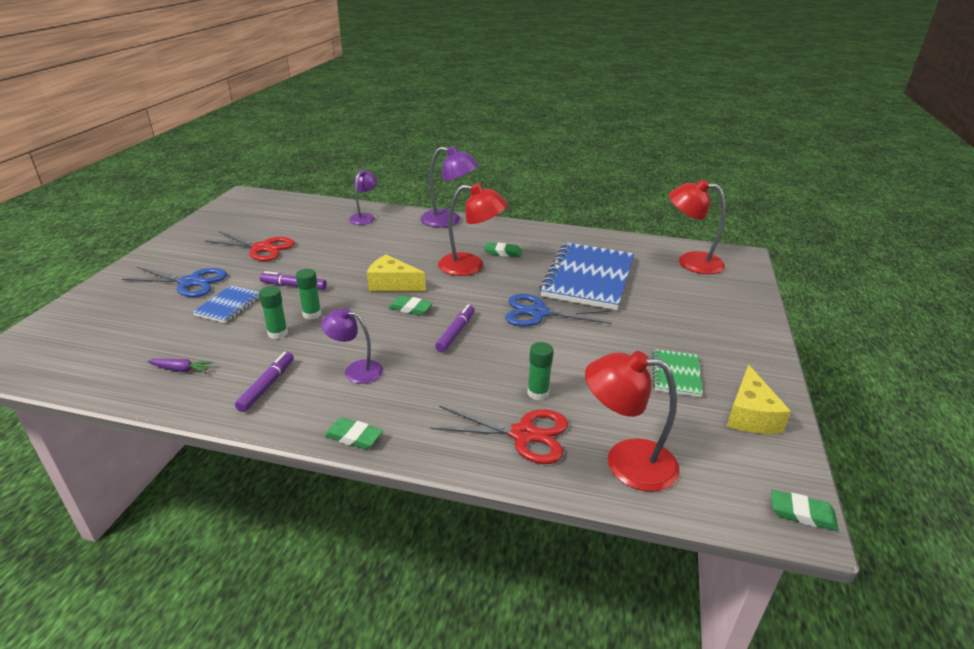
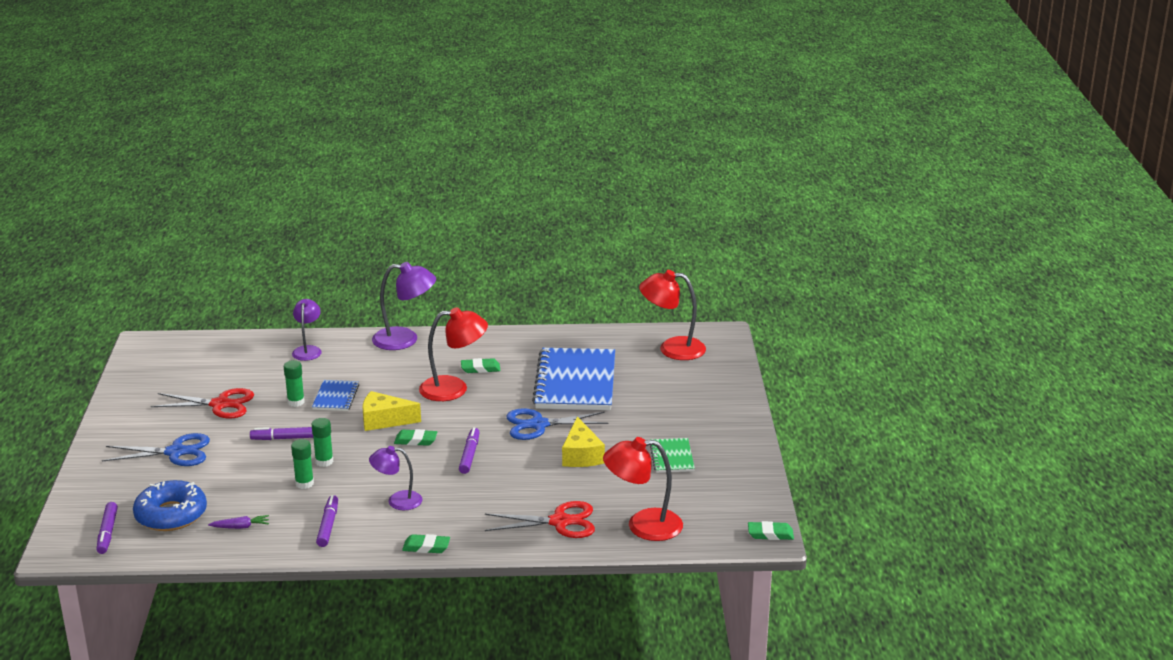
camera: 15 degrees left, 5 degrees down
blue notebook [192,285,260,323] -> blue notebook moved to [312,380,359,411]
green glue stick [527,342,554,400] -> green glue stick moved to [284,360,305,407]
yellow cheese [726,365,791,434] -> yellow cheese moved to [562,417,605,467]
none -> purple marker [96,502,118,554]
none -> blue donut [133,480,207,531]

